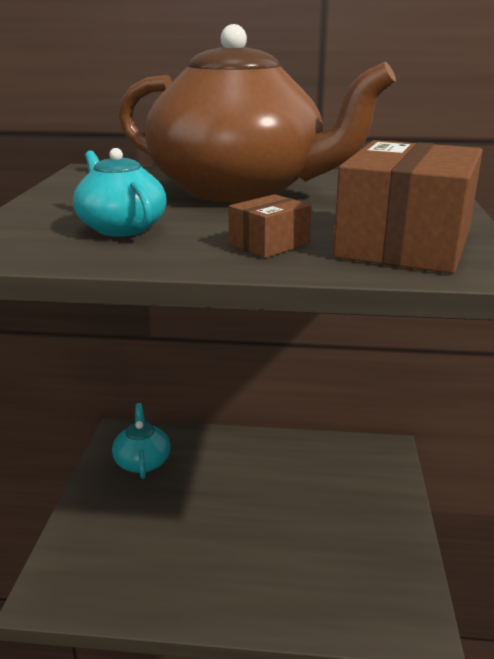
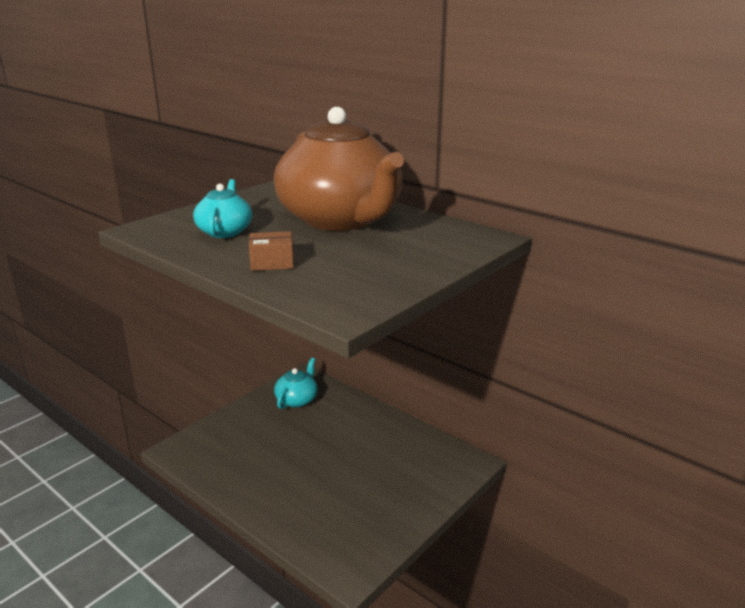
camera: 35 degrees right, 0 degrees up
brown box [333,140,483,274] -> none

